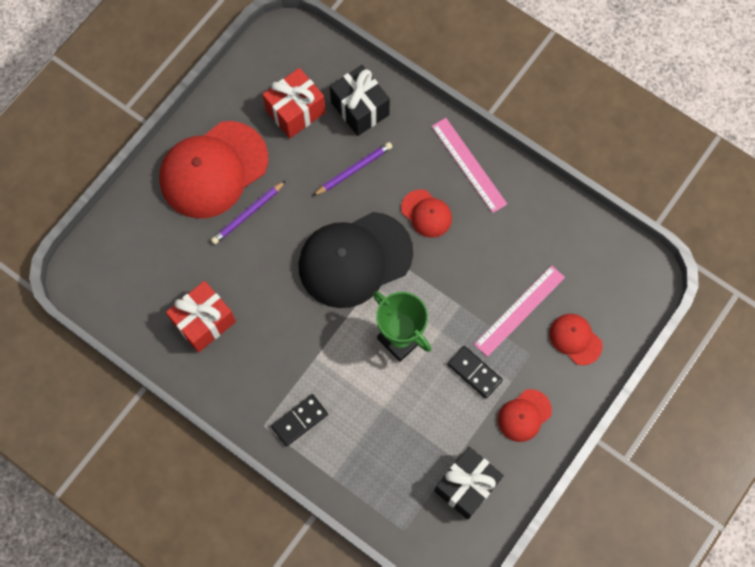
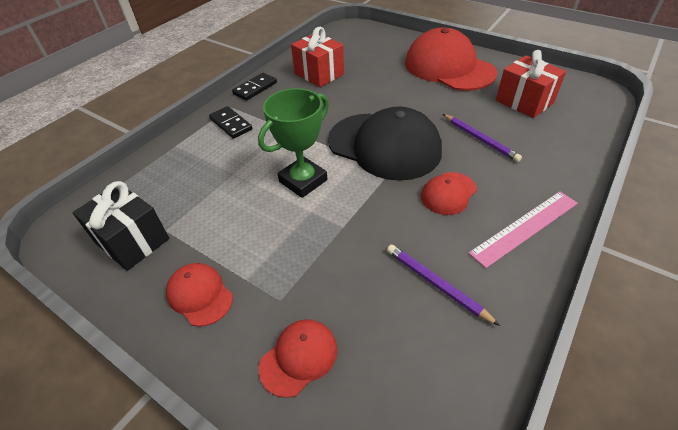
camera: 90 degrees right, 25 degrees down
purple pencil [211,181,286,244] -> purple pencil moved to [387,245,500,326]
black cap [299,212,413,308] -> black cap turned 150 degrees clockwise [328,106,442,181]
black gift [330,65,390,136] -> none
black domino [447,346,503,398] -> black domino moved to [232,73,277,101]
pink ruler [474,265,565,357] -> none

